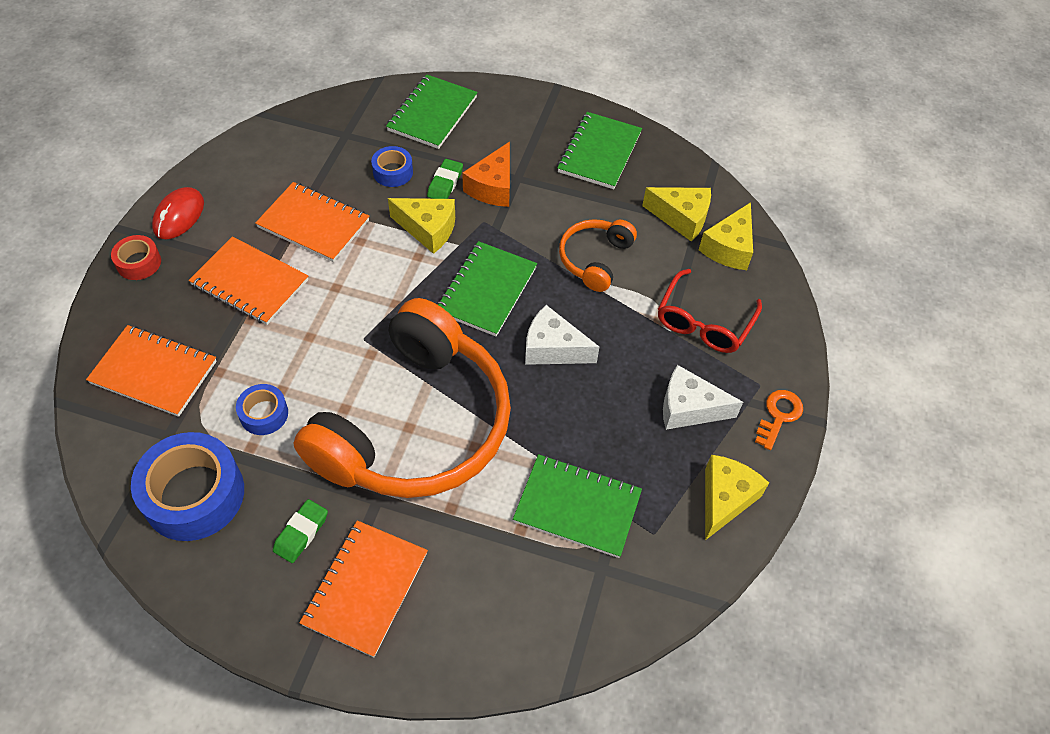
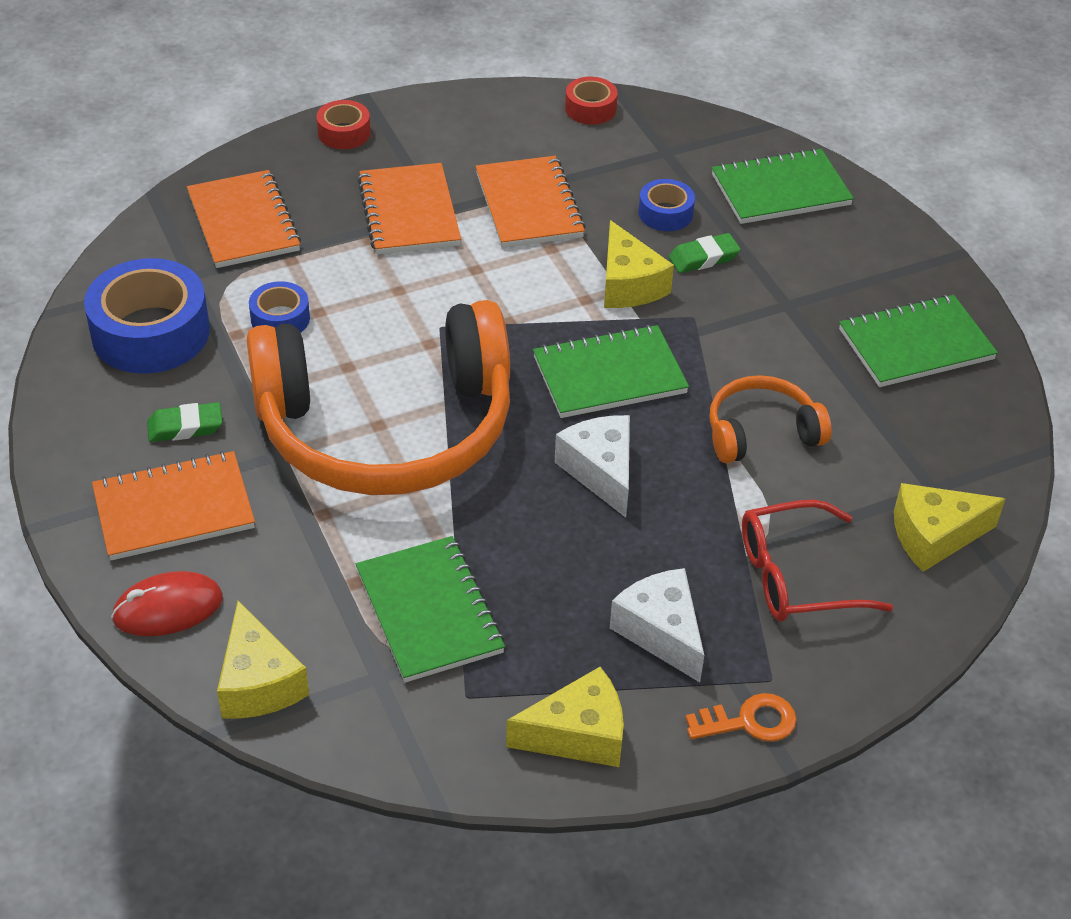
camera: 50 degrees right, 10 degrees down
red mouse [152,187,204,239] -> red mouse moved to [111,571,223,636]
orange cheese [462,141,510,207] -> none
yellow cheese [642,187,711,242] -> yellow cheese moved to [217,601,309,719]
none -> red tape [565,77,618,125]

